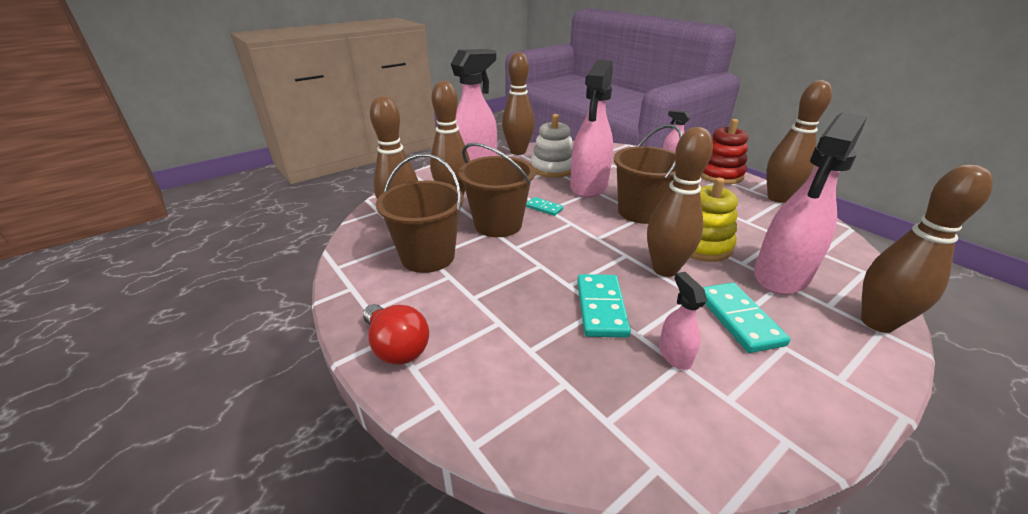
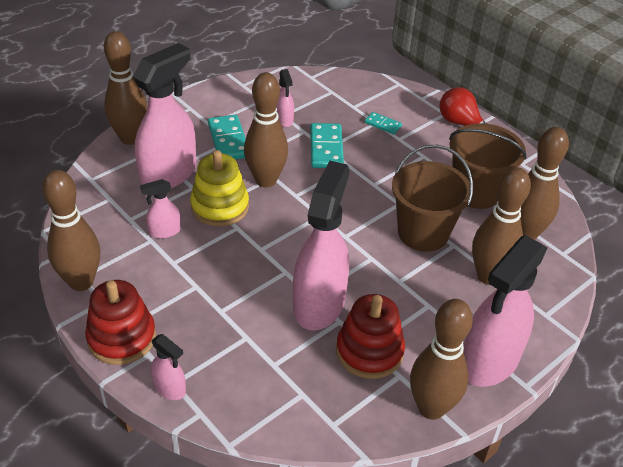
camera: 175 degrees right, 10 degrees up
turquoise domino [526,197,563,216] -> turquoise domino moved to [365,112,402,134]
white stacking toy [531,114,573,178] -> red stacking toy [336,294,405,379]
brown bucket [614,124,682,224] -> none
none -> pink spray bottle [140,179,181,239]

